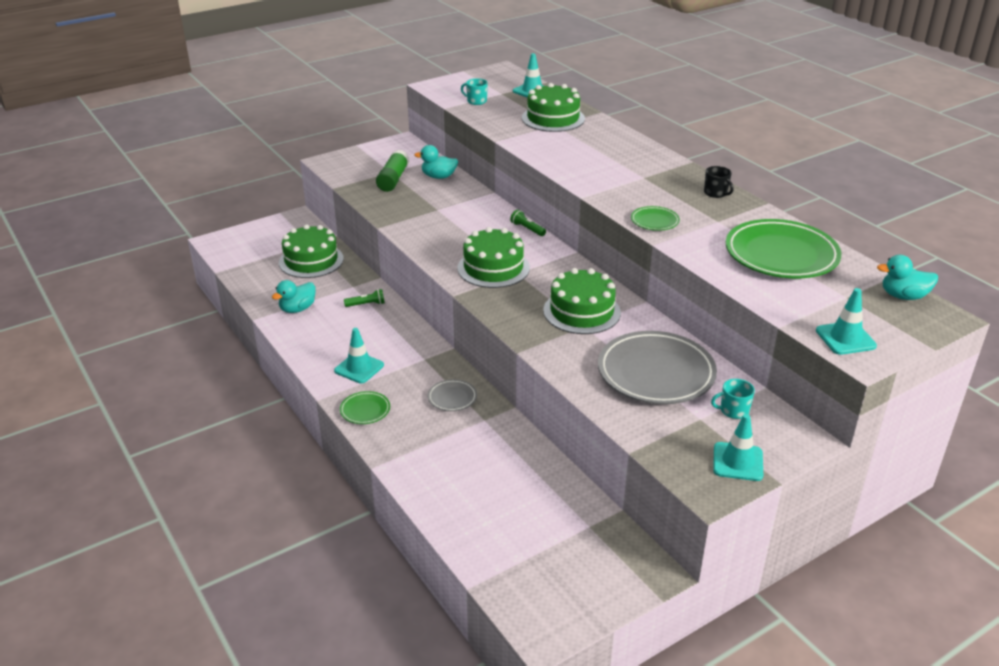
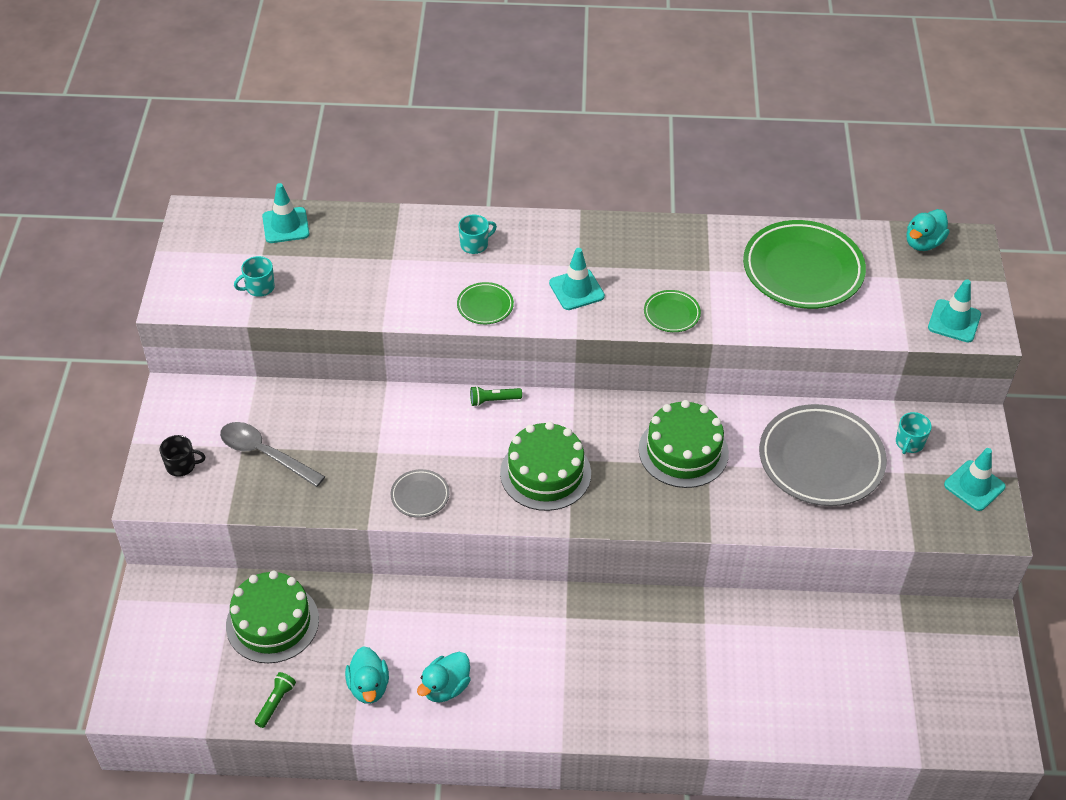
camera: 55 degrees left, 15 degrees up
turquoise traffic cone [334,328,384,384] -> turquoise traffic cone moved to [549,248,605,310]
green plate [340,391,390,424] -> green plate moved to [457,282,514,324]
green flashlight [344,289,385,307] -> green flashlight moved to [255,672,296,728]
green glue stick [376,150,409,192] -> grey spoon [220,422,325,487]
turquoise duck [414,145,458,179] -> turquoise duck moved to [417,652,471,702]
grey plate [428,379,477,411] -> grey plate moved to [391,469,450,518]
green cake [522,83,585,132] -> none
black mug [704,166,733,198] -> black mug moved to [159,435,206,477]
none -> turquoise mug [458,215,497,254]

